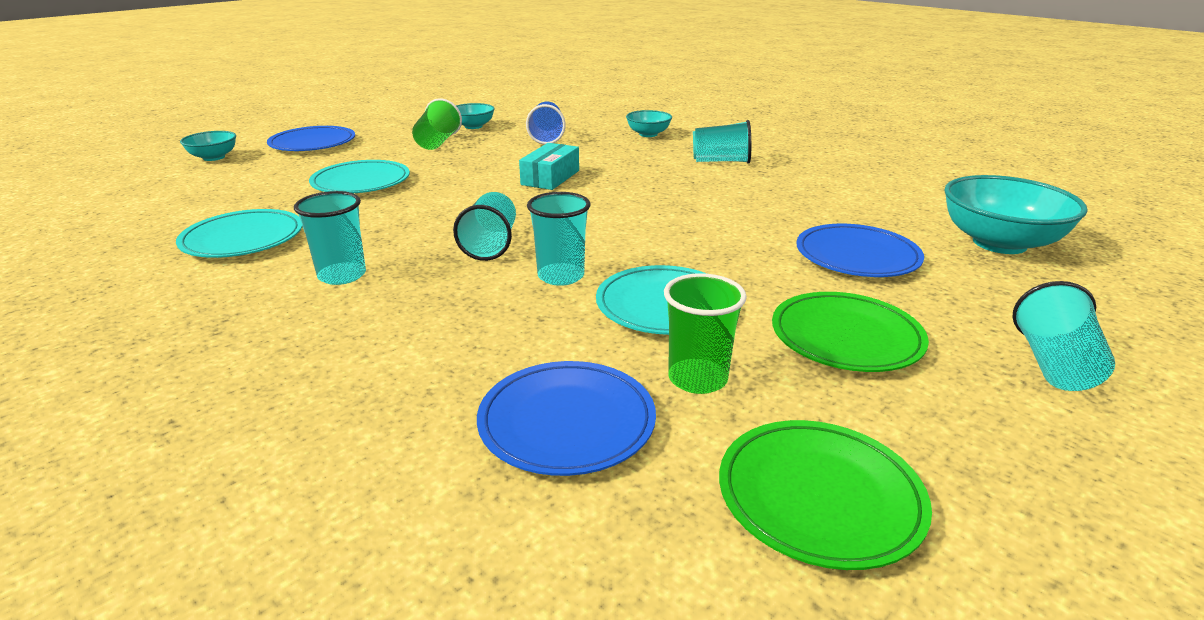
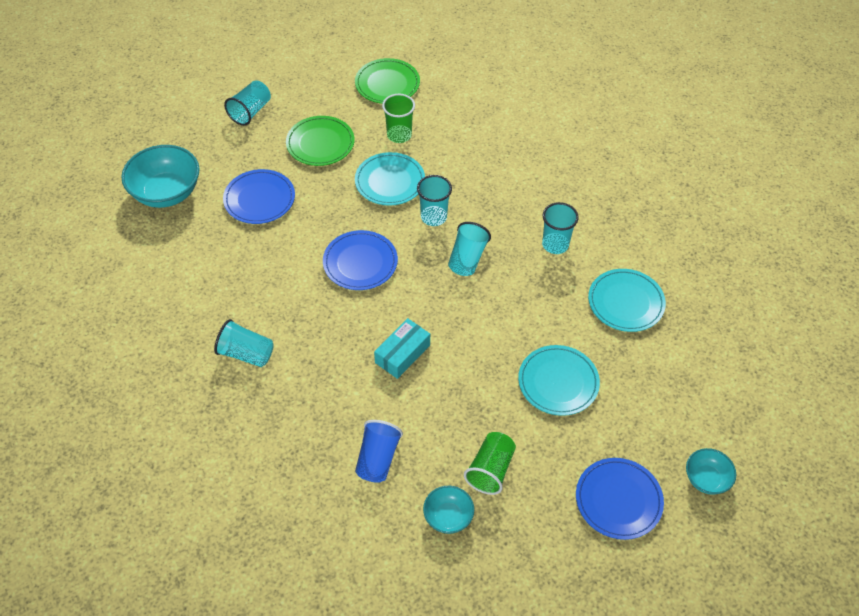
camera: 165 degrees left, 25 degrees up
blue plate [477,361,656,476] -> blue plate moved to [323,230,398,290]
turquoise bowl [626,110,672,137] -> none

